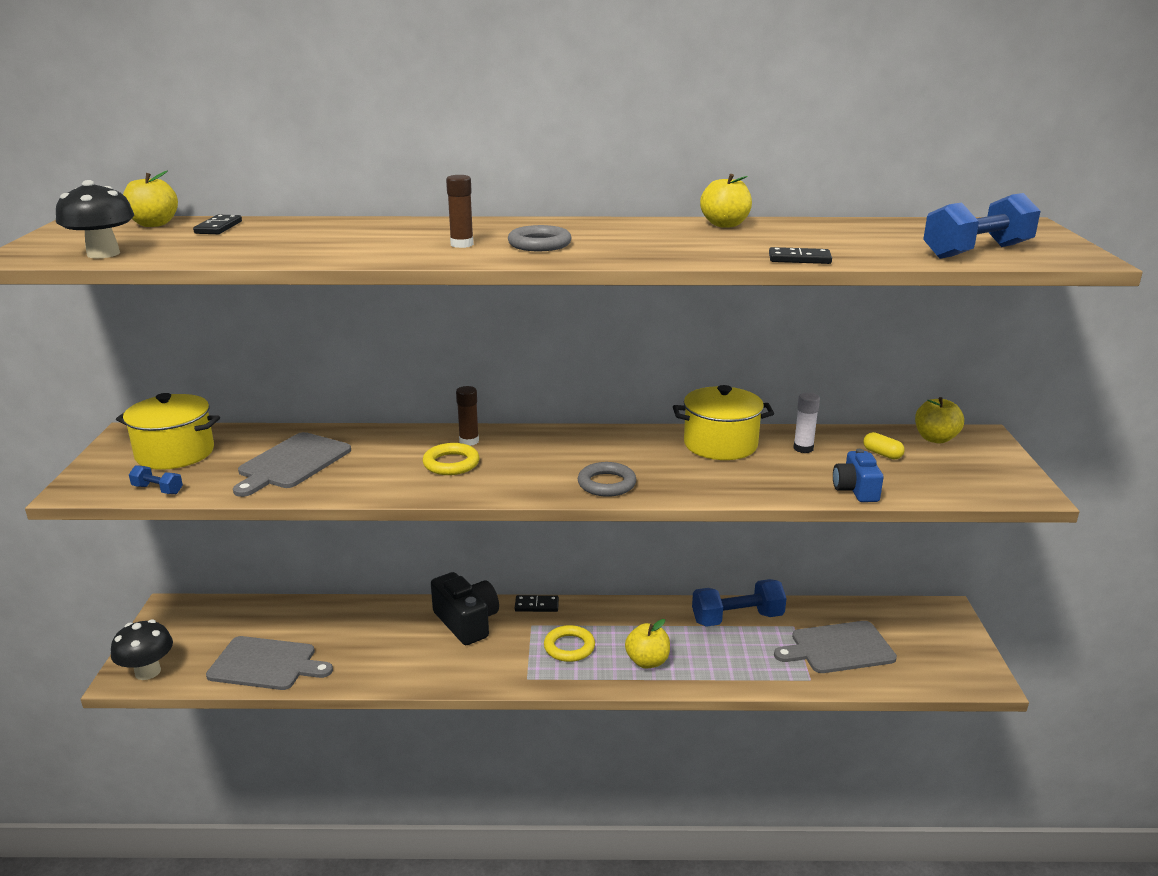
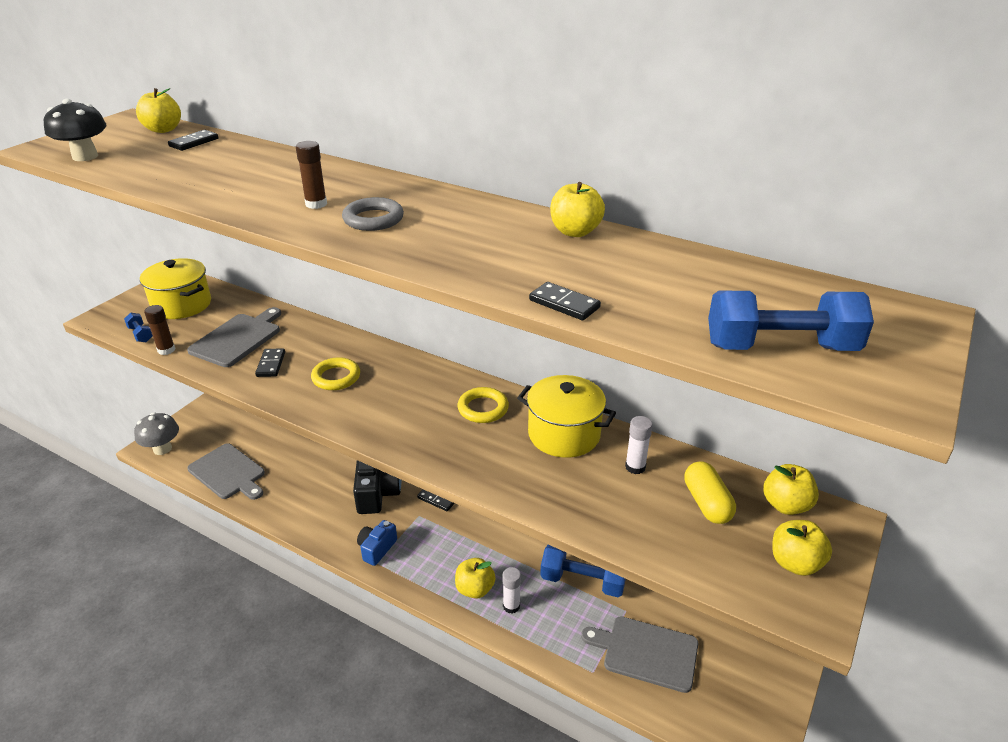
camera: 30 degrees right, 10 degrees up
black mushroom [111,620,173,680] -> grey mushroom [134,412,179,455]
grey cutting board [233,432,351,497] -> grey cutting board turned 150 degrees clockwise [187,307,281,367]
brown glue stick [456,386,479,446] -> brown glue stick moved to [144,305,175,355]
yellow ring [544,625,595,662] -> yellow ring moved to [457,387,509,423]
grey ring [578,462,636,497] -> none
blue camera [833,449,884,502] -> blue camera moved to [357,520,397,566]
yellow capsule [863,432,905,459] -> yellow capsule [684,461,736,524], size x1.60
none -> black domino [255,348,285,377]
none -> white glue stick [503,567,521,613]
none -> yellow apple [772,520,832,576]

